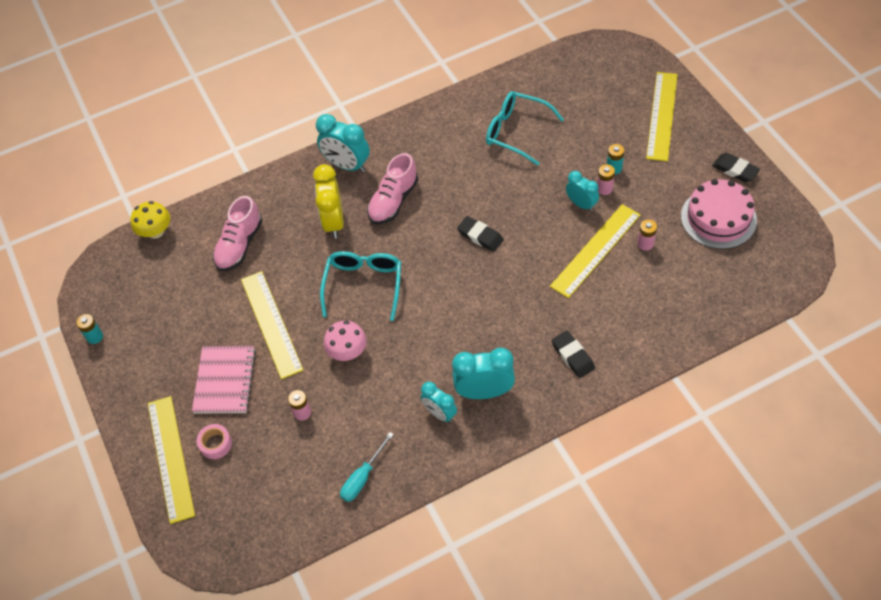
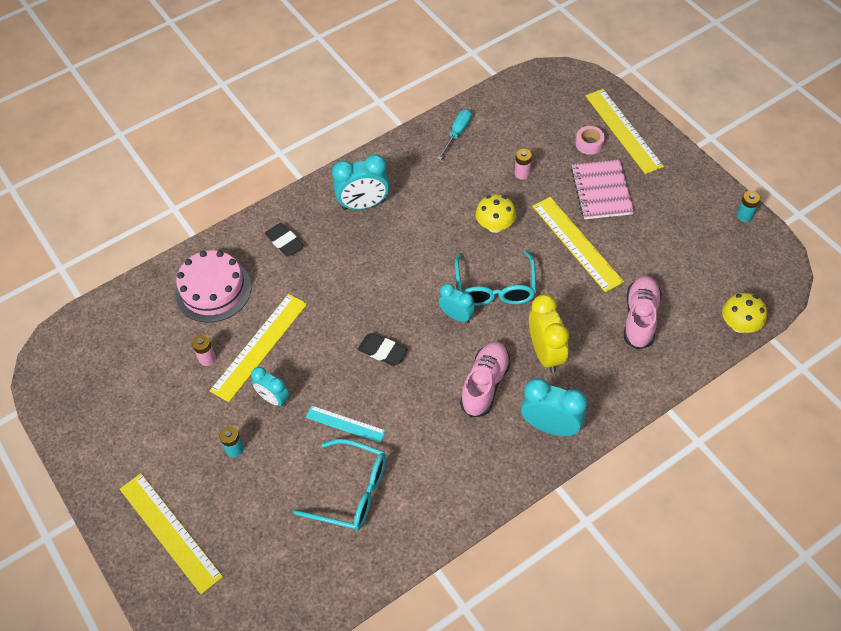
camera: 170 degrees right, 0 degrees up
pink mushroom [324,321,367,361] -> yellow mushroom [476,194,516,233]
turquoise clock [421,381,457,423] -> turquoise clock moved to [439,283,475,323]
pink battery [597,164,615,195] -> none
yellow ruler [646,72,678,161] -> yellow ruler turned 45 degrees counterclockwise [120,473,223,594]
pink cake [681,179,757,249] -> pink cake moved to [175,250,252,323]
black eraser [712,153,760,182] -> none
none -> turquoise ruler [306,406,386,443]

